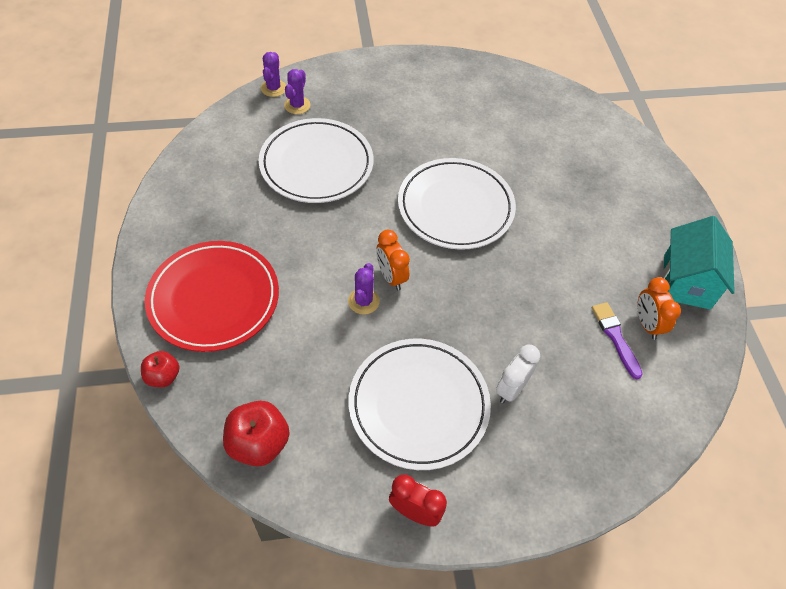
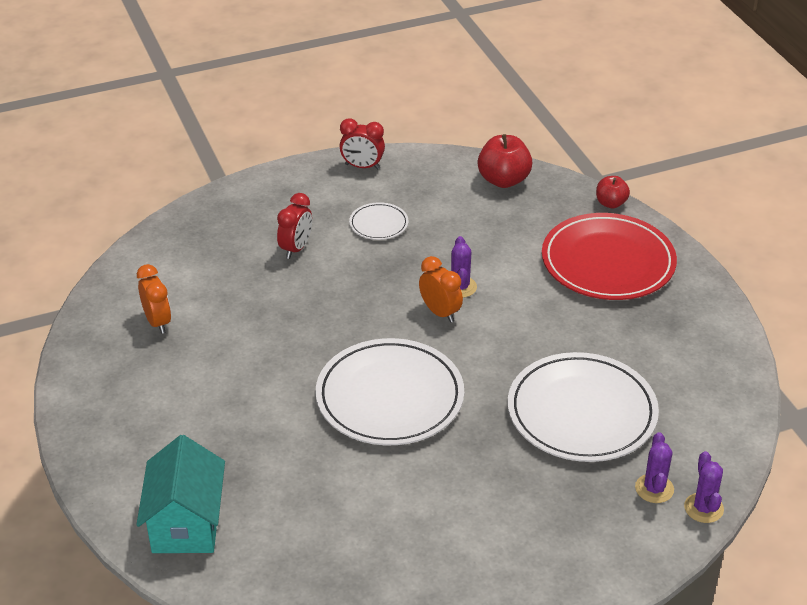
camera: 170 degrees right, 15 degrees down
white plate [349,339,491,470] -> white plate [349,202,409,240], size x0.46
white clock [496,344,540,403] -> red clock [277,193,312,259]
purple brush [592,302,643,379] -> none
turquoise house [662,216,735,309] -> turquoise house moved to [136,435,225,553]

